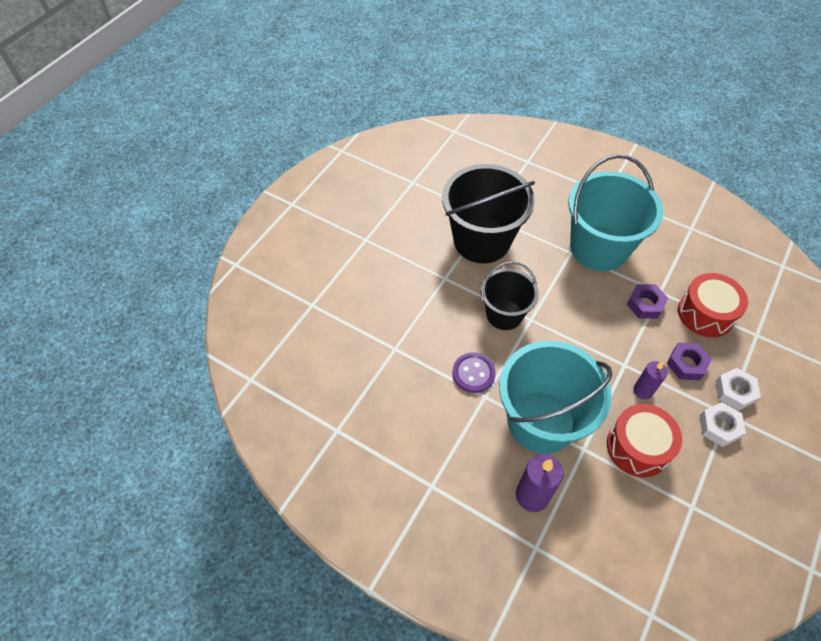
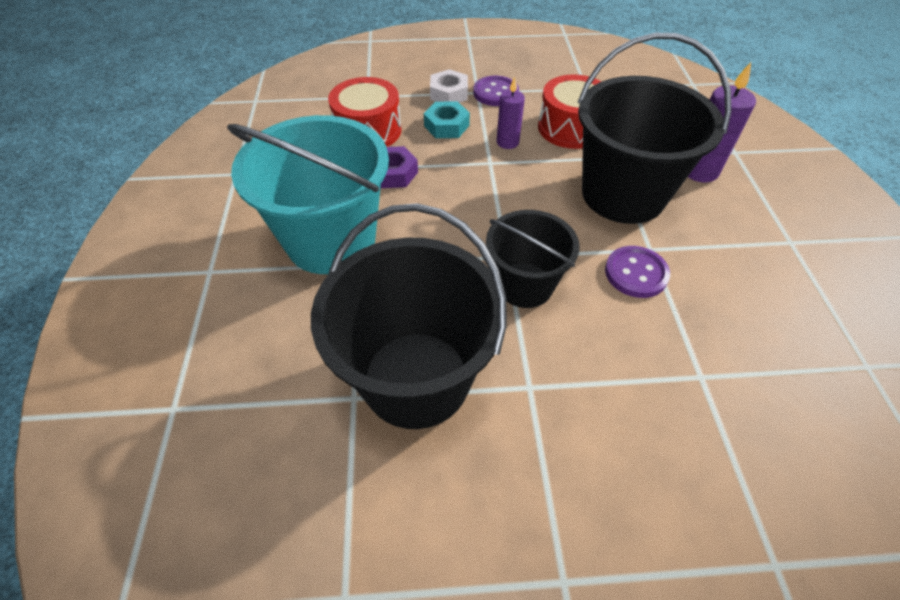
camera: 125 degrees left, 5 degrees down
turquoise bucket [499,341,612,454] -> black bucket [577,33,731,224]
purple nut [667,342,712,380] -> turquoise nut [424,101,470,138]
white nut [700,402,746,447] -> purple button [473,76,519,106]

